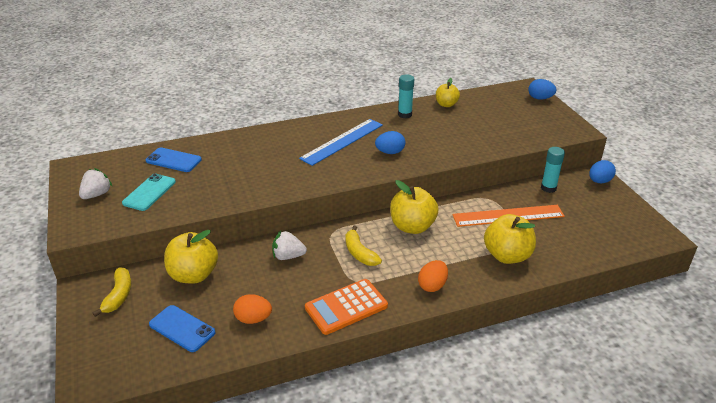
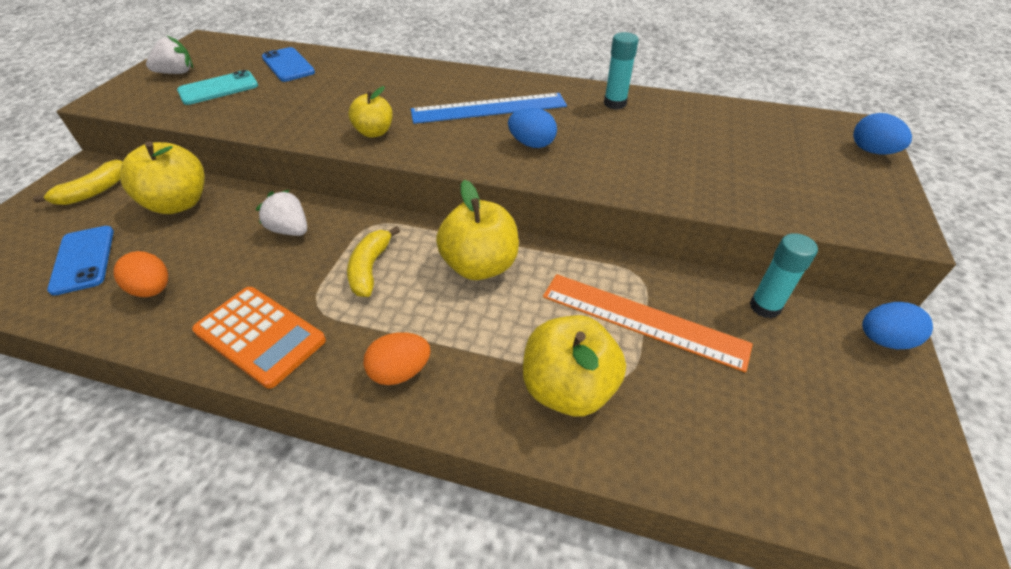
camera: 35 degrees right, 10 degrees up
orange calculator [305,279,388,335] -> orange calculator turned 150 degrees counterclockwise [192,287,326,389]
yellow apple [436,78,460,107] -> yellow apple moved to [349,86,393,138]

